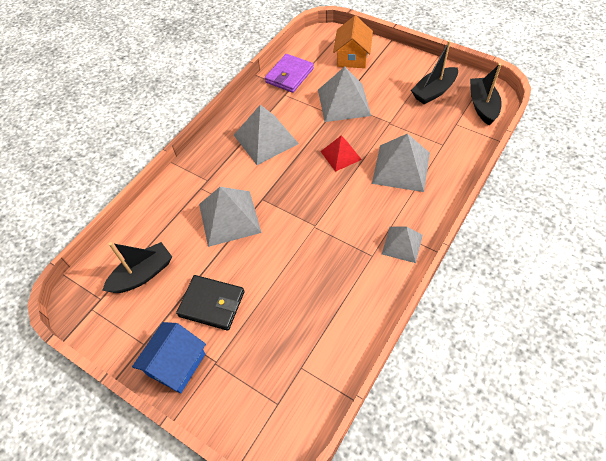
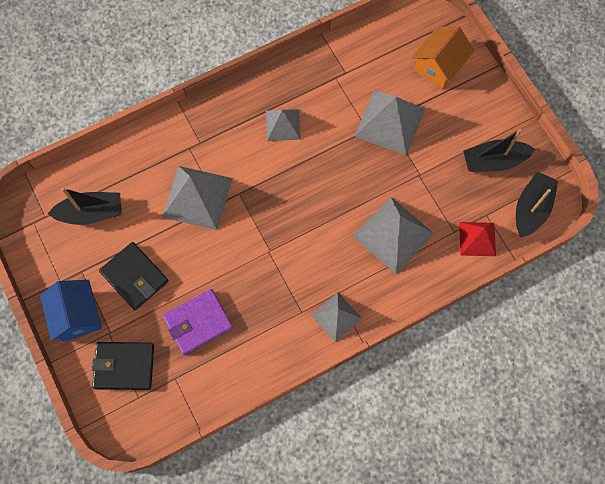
camera: 25 degrees right, 15 degrees up
blue house [132,322,206,393] -> blue house turned 75 degrees counterclockwise [40,280,102,342]
grey pyramid [234,105,299,165] -> grey pyramid [266,109,301,141], size x0.61
purple wallet [265,54,314,93] -> purple wallet moved to [163,289,233,355]
red pyramid [320,135,362,172] -> red pyramid moved to [459,222,496,256]
none -> black wallet [91,342,154,390]

